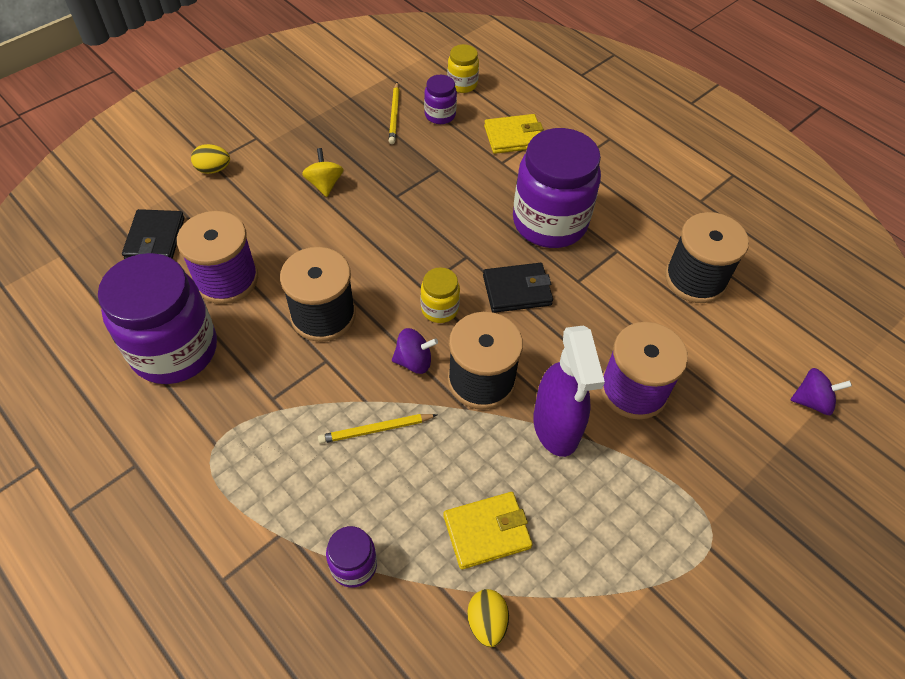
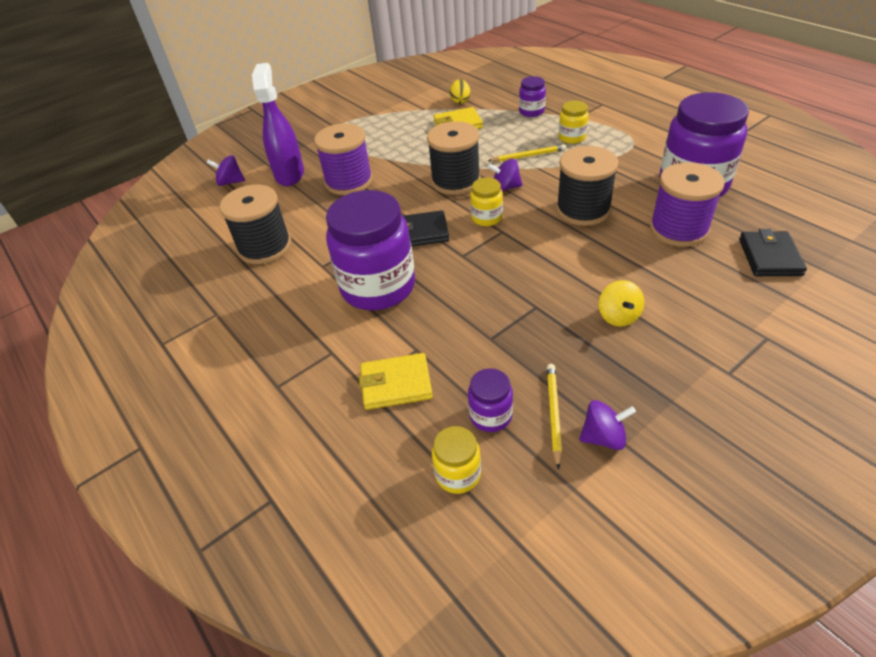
camera: 170 degrees left, 10 degrees down
yellow egg [191,144,230,174] -> none
purple spray bottle [533,325,605,457] -> purple spray bottle moved to [252,63,304,186]
none -> yellow jar [558,100,589,144]
none -> purple spinning top [579,400,636,450]

